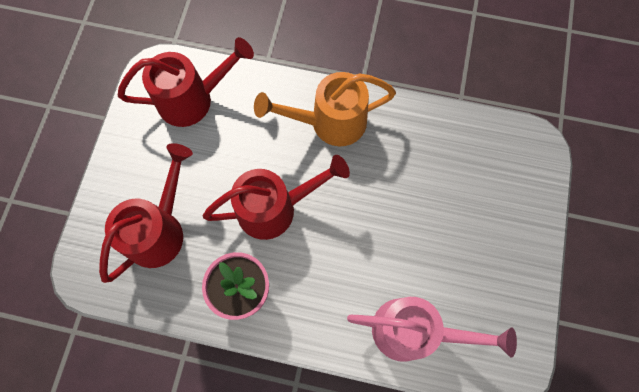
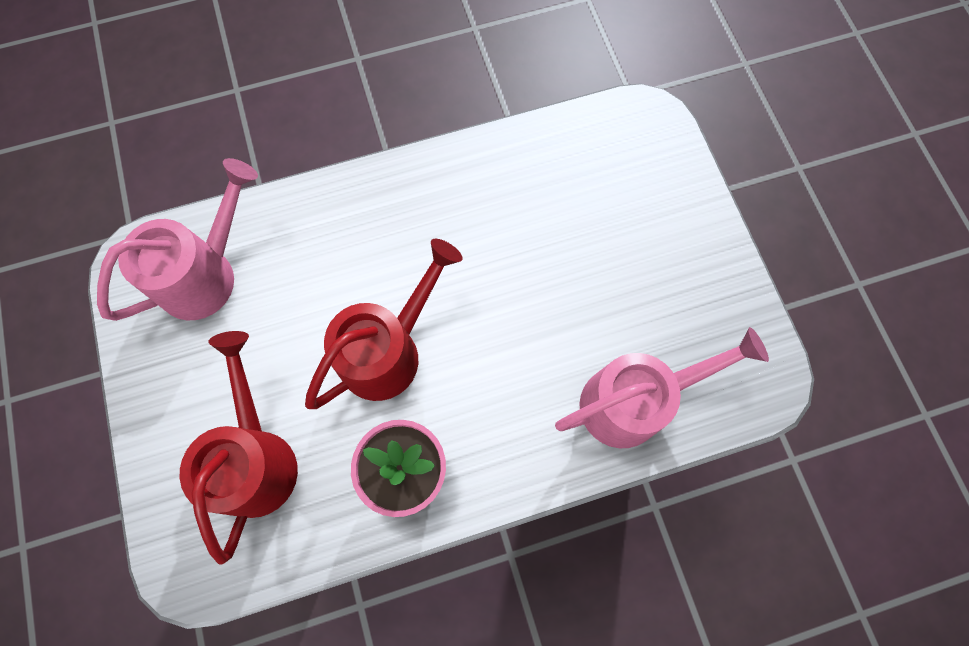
camera: 30 degrees left, 0 degrees up
red watering can [118,37,254,127] -> pink watering can [97,158,258,321]
orange watering can [254,72,396,146] -> none

